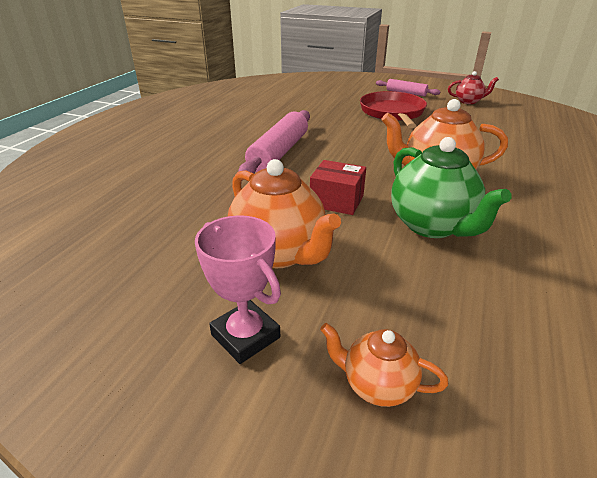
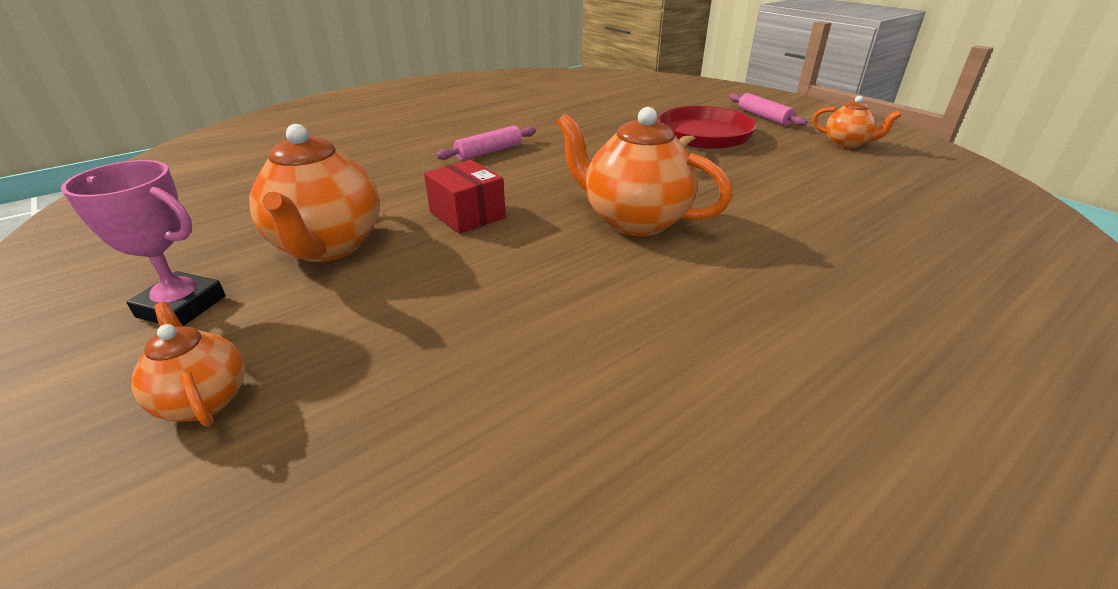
camera: 30 degrees right, 0 degrees up
pink trophy [195,215,281,364] -> pink trophy turned 60 degrees counterclockwise [61,160,225,326]
pink rolling pin [238,110,310,174] -> pink rolling pin [436,126,536,160], size x0.56
green teapot [391,137,512,238] -> none
red teapot [448,71,499,104] -> orange teapot [813,96,901,148]

